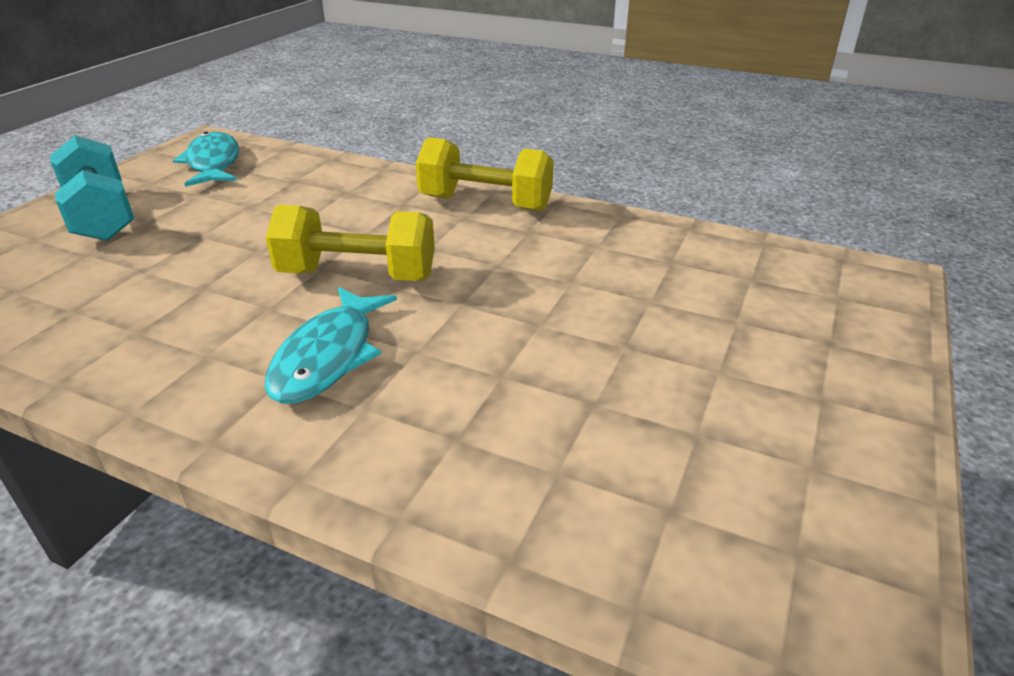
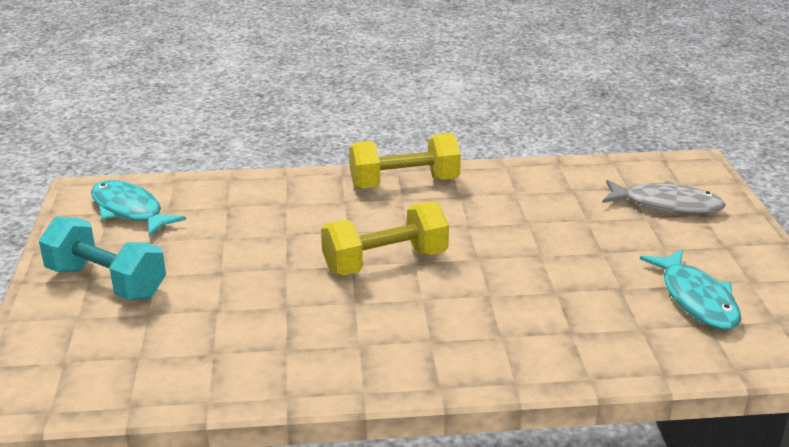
camera: 30 degrees left, 5 degrees down
turquoise fish [265,287,397,404] -> turquoise fish moved to [640,249,741,330]
none -> grey fish [602,180,726,214]

